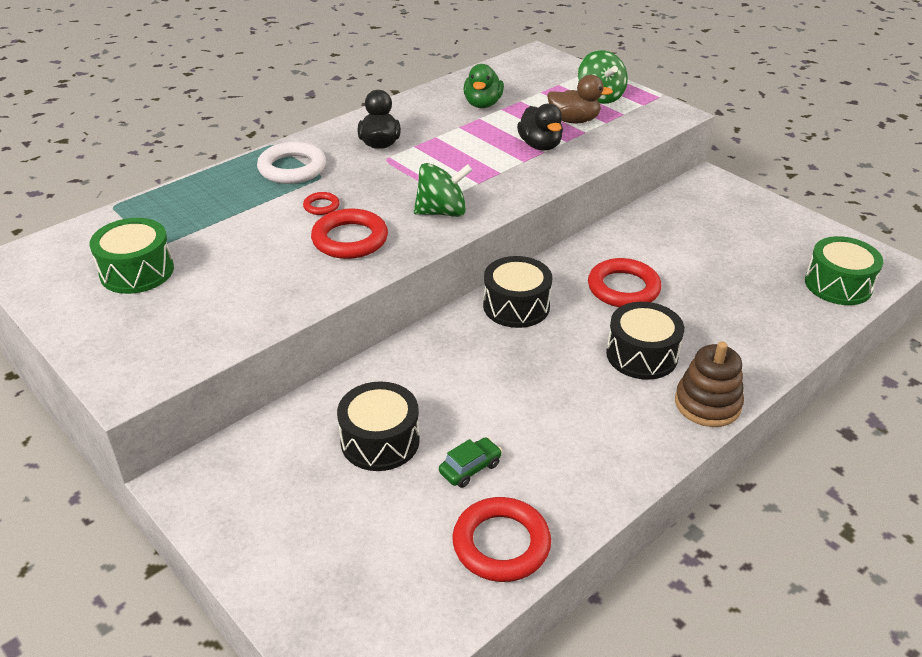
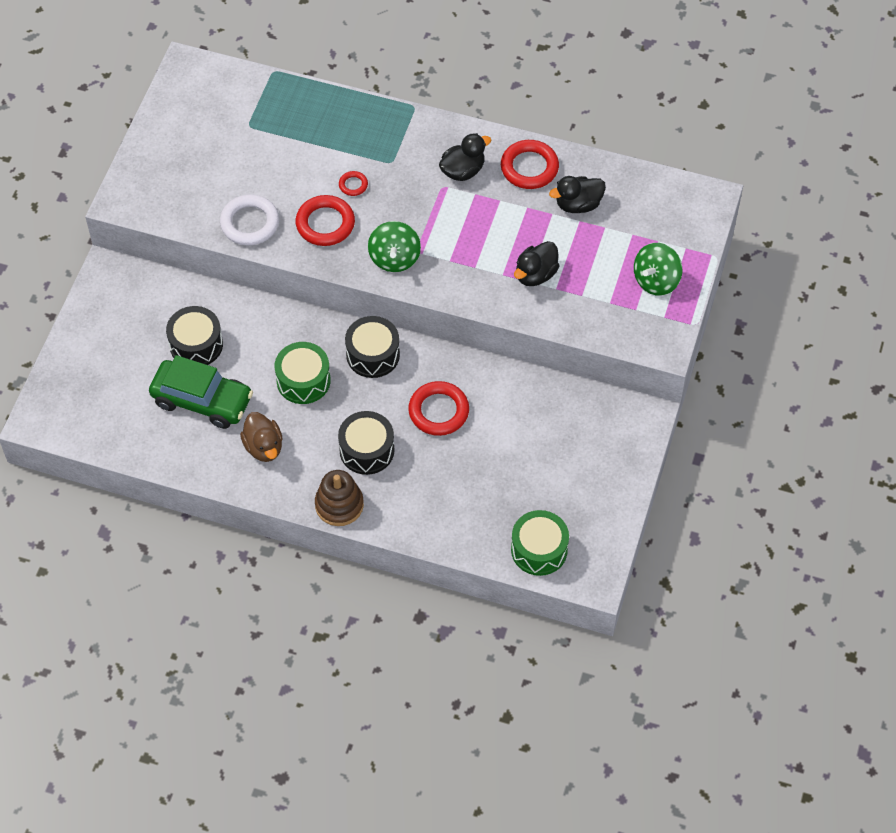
camera: 60 degrees right, 20 degrees up
green drum [89,218,174,294] -> green drum moved to [274,342,331,404]
white ring [257,142,326,184] -> white ring moved to [220,194,279,245]
green spinning top [414,163,472,217] -> green spinning top turned 45 degrees clockwise [368,221,421,272]
green car [439,437,502,488] -> green car [149,355,253,429], size x2.30
red ring [453,497,551,582] -> red ring moved to [501,140,559,189]
green duck [463,64,504,108] -> black duck [549,176,606,213]
brown duck [547,75,613,123] -> brown duck moved to [240,412,283,462]

